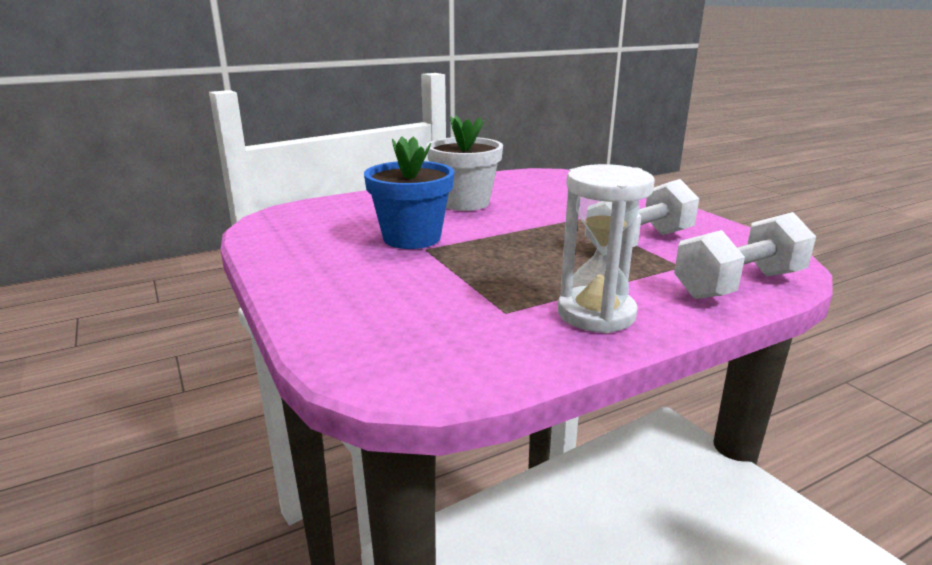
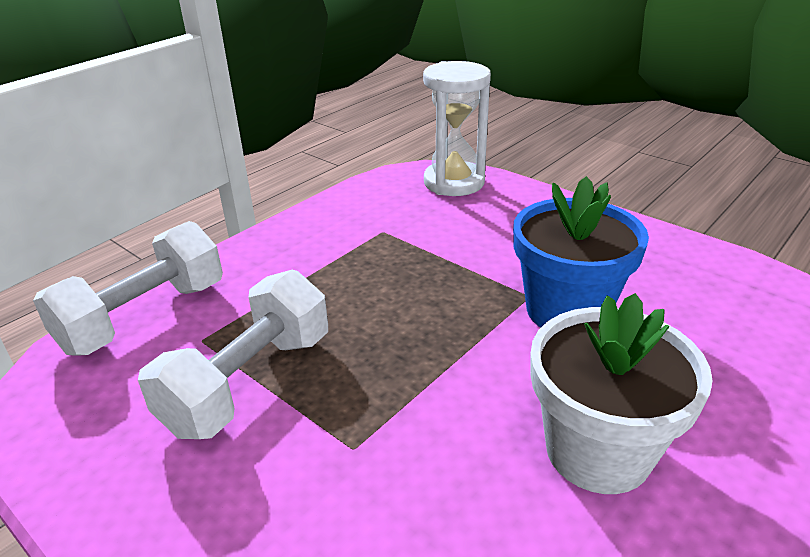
camera: 160 degrees right, 10 degrees up
white hourglass [558,164,655,333] -> white hourglass moved to [423,61,491,196]

